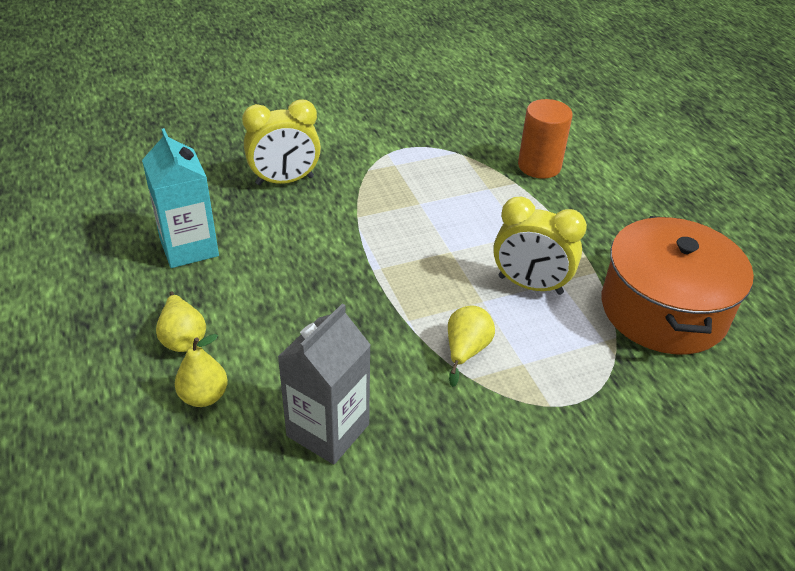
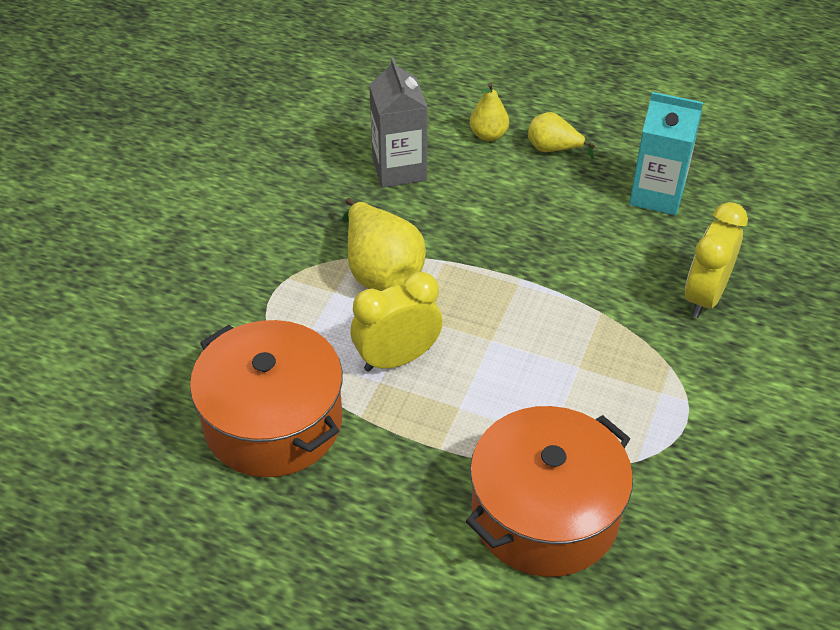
camera: 135 degrees right, 5 degrees up
yellow pear [448,306,495,387] -> yellow pear [342,198,426,291], size x1.76
orange cylinder [518,99,573,179] -> orange pot [466,406,633,577]

